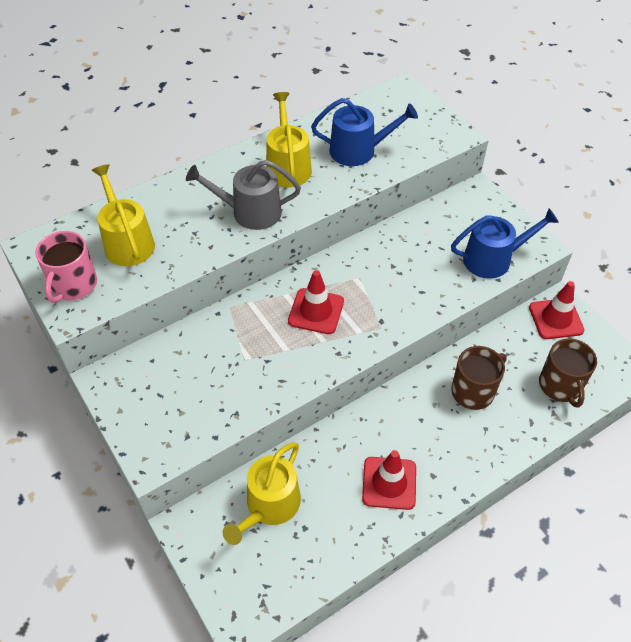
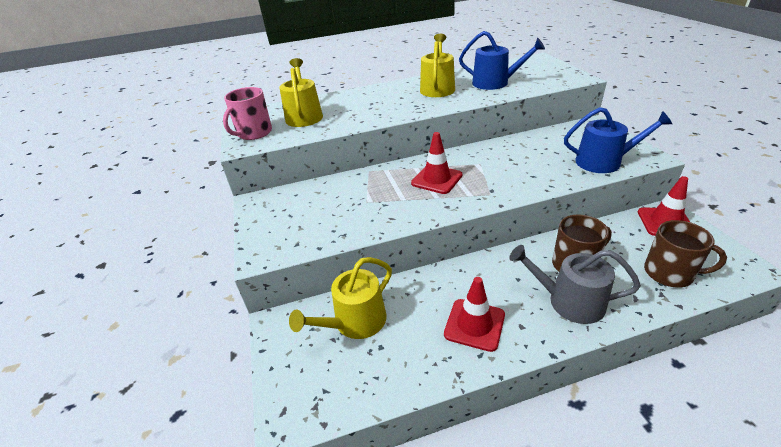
camera: 20 degrees right, 15 degrees down
grey watering can [186,160,301,230] -> grey watering can moved to [509,245,641,324]
brown mug [539,338,597,408] -> brown mug turned 75 degrees counterclockwise [644,220,727,287]

